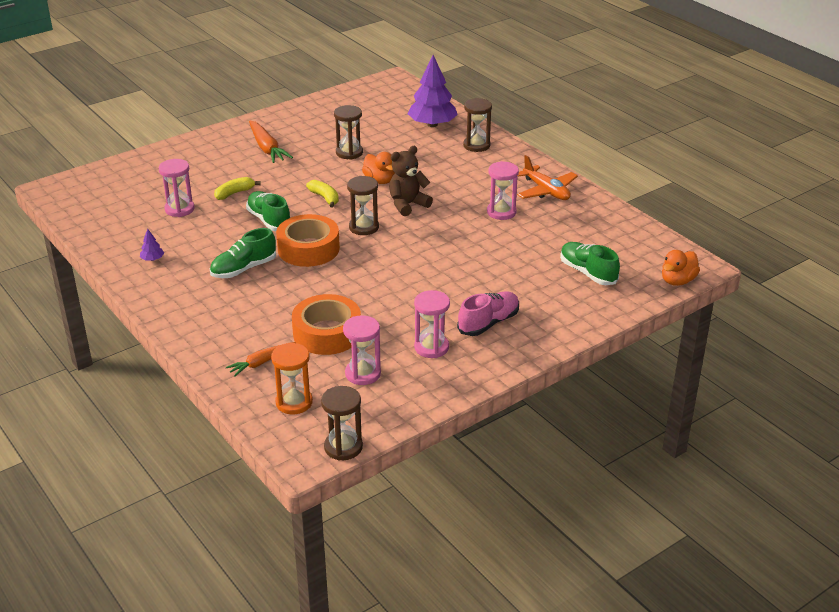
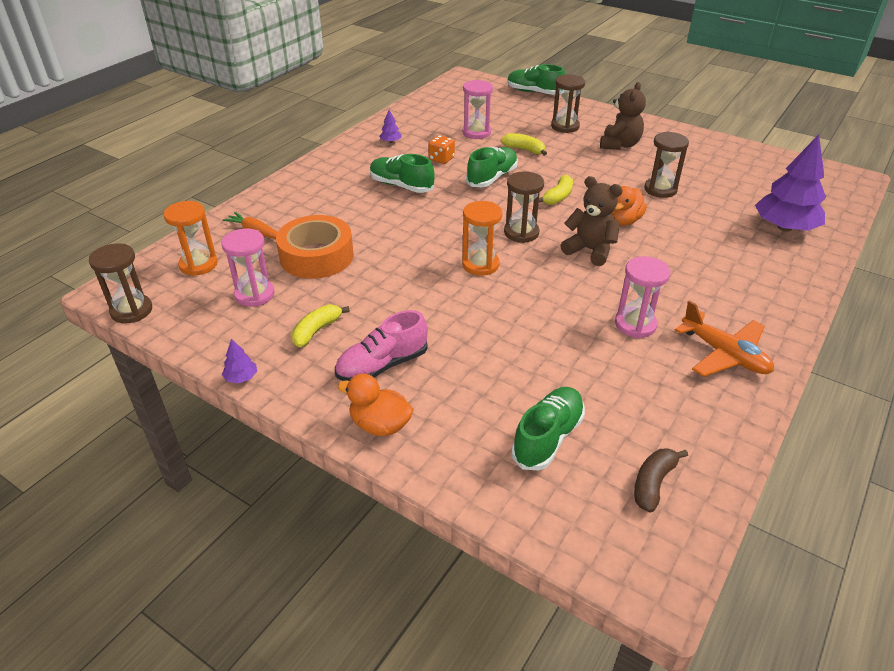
camera: 70 degrees right, 5 degrees up
orange carrot [249,121,293,163] -> brown teddy bear [600,82,646,150]
orange tape [276,214,340,267] -> none
pink hourglass [414,290,450,358] -> yellow banana [291,305,350,348]
pink shoe [457,291,519,336] -> pink shoe turned 120 degrees clockwise [335,310,428,381]
brown hourglass [463,98,492,152] -> brown hourglass moved to [551,74,585,133]
orange plane [517,155,578,200] -> orange plane turned 75 degrees counterclockwise [675,300,774,377]
orange duck [662,250,700,286] -> orange duck moved to [338,374,413,436]
none -> purple tree [222,339,257,383]
none -> orange dice [428,135,455,164]
none -> orange hourglass [462,201,503,276]
none -> green shoe [507,64,566,95]
none -> brown banana [634,448,688,513]

